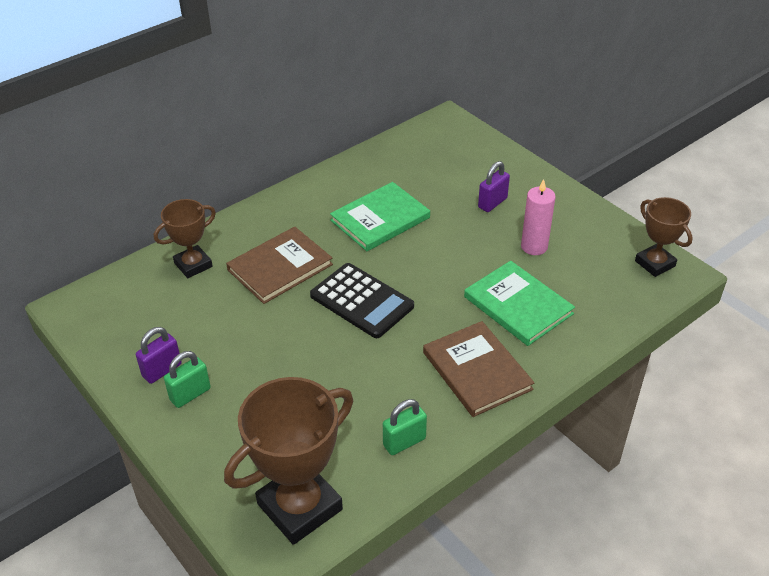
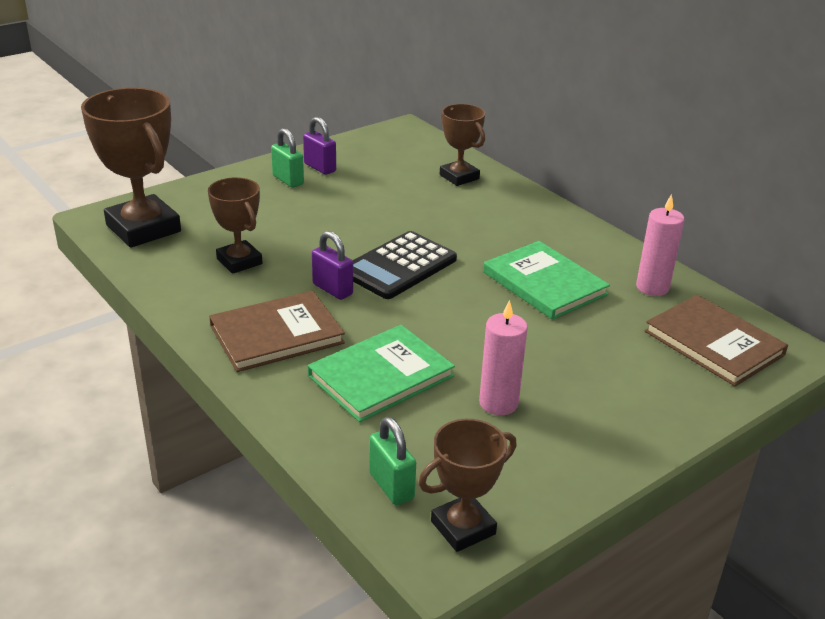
camera: 90 degrees right, 10 degrees down
brown book [226,227,333,304] -> brown book moved to [645,294,788,386]
green padlock [383,399,427,455] -> green padlock moved to [369,417,416,505]
purple padlock [478,161,510,212] -> purple padlock moved to [312,231,353,300]
none -> brown trophy [208,178,263,274]
none -> pink candle [636,194,684,296]

